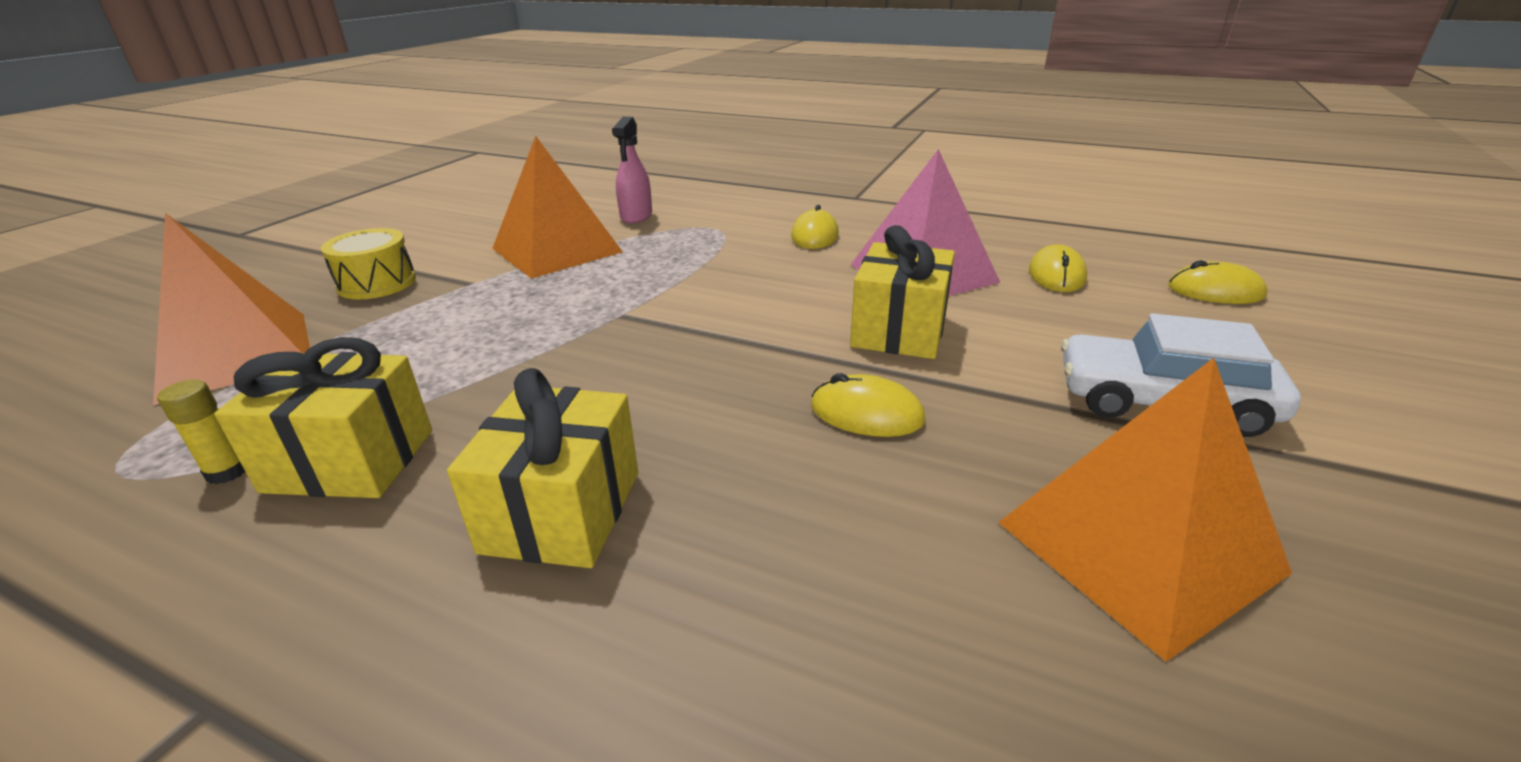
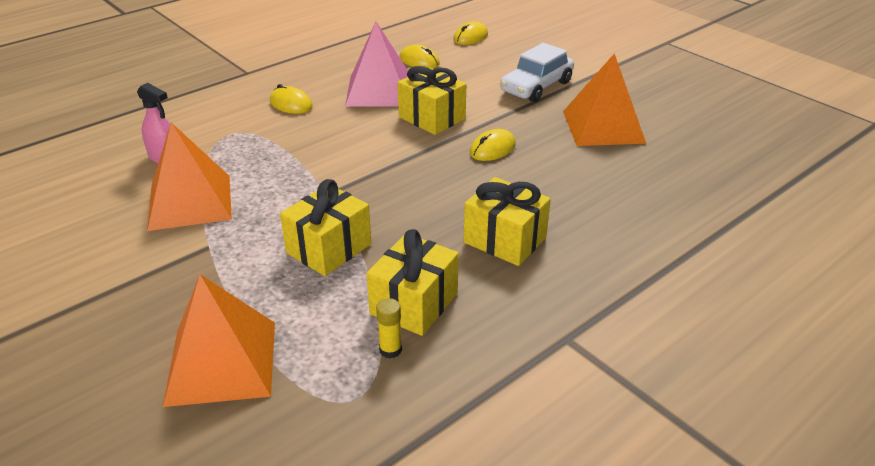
camera: 65 degrees left, 5 degrees up
yellow drum [321,228,416,299] -> none
none -> yellow gift [280,179,371,276]

